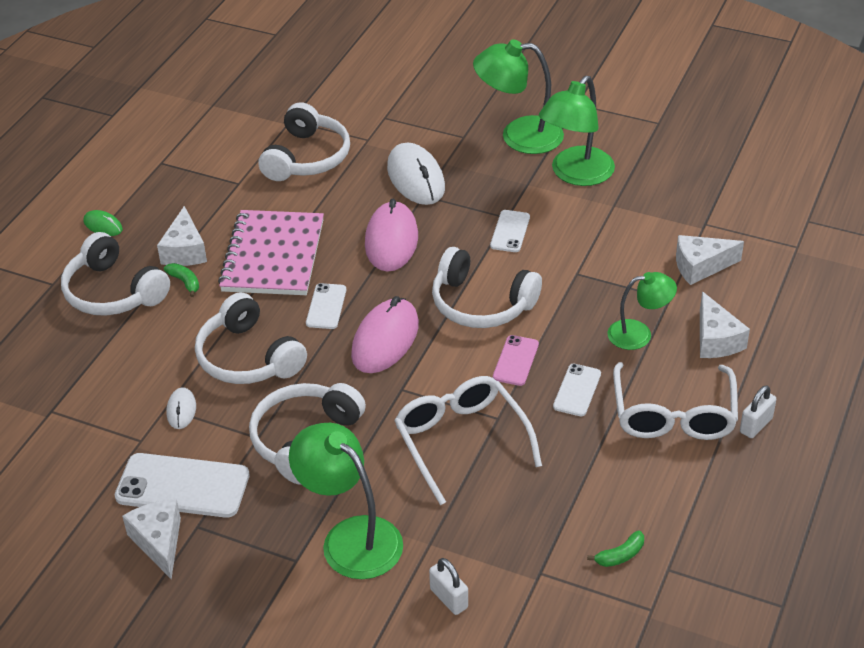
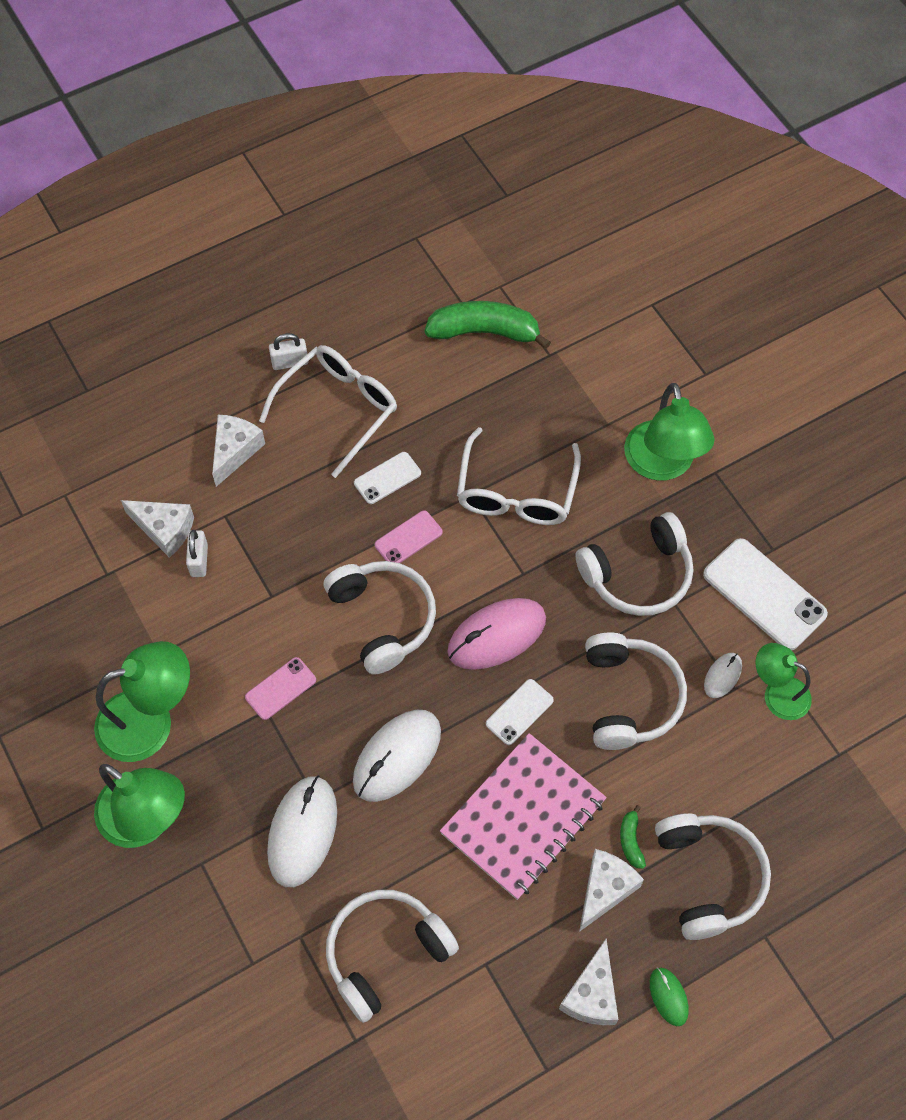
camera: 145 degrees left, 20 degrees up
white cheese [122,499,181,579] -> white cheese moved to [559,938,619,1025]
pink mouse [365,199,418,272] -> white mouse [353,710,441,802]
white padlock [429,558,468,615] -> white padlock moved to [186,530,208,577]
white phone [490,210,530,252] -> pink phone [245,657,316,720]
green banana [587,531,644,567] -> green banana [425,301,551,349], size x2.28
green lamp [607,272,677,350] -> green lamp moved to [755,643,812,720]

